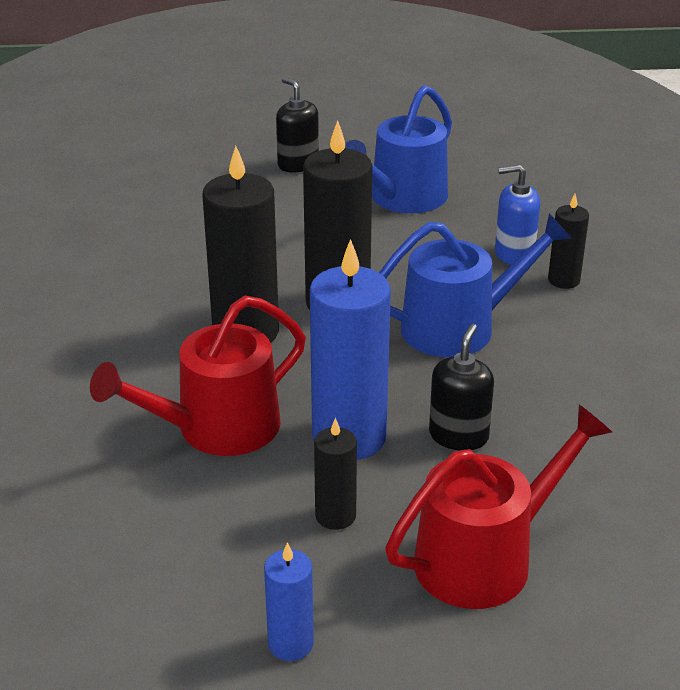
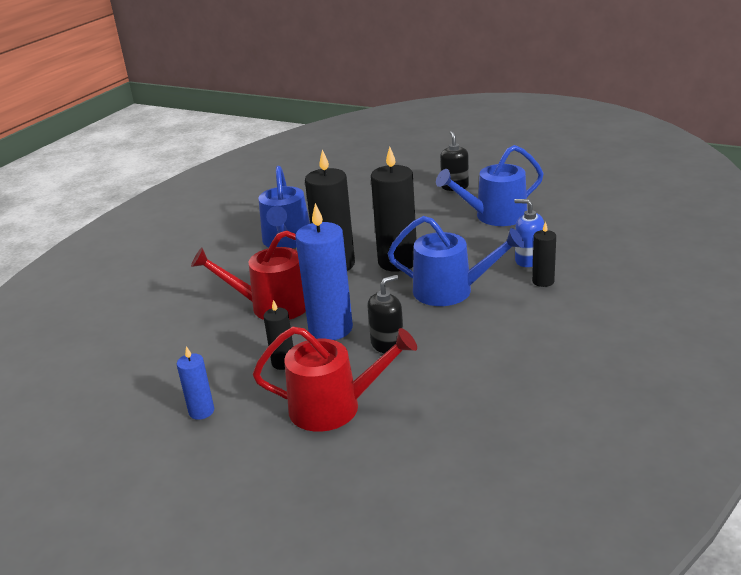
camera: 35 degrees right, 5 degrees down
none -> blue watering can [258,166,310,248]

